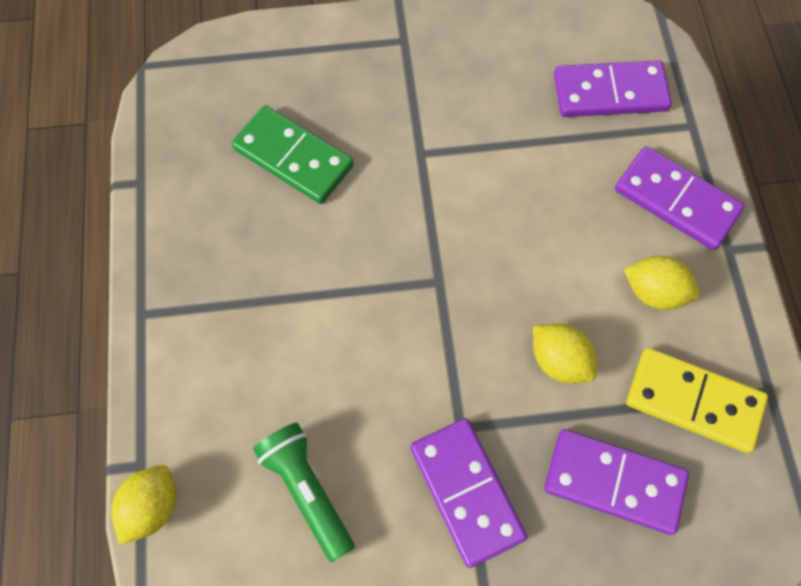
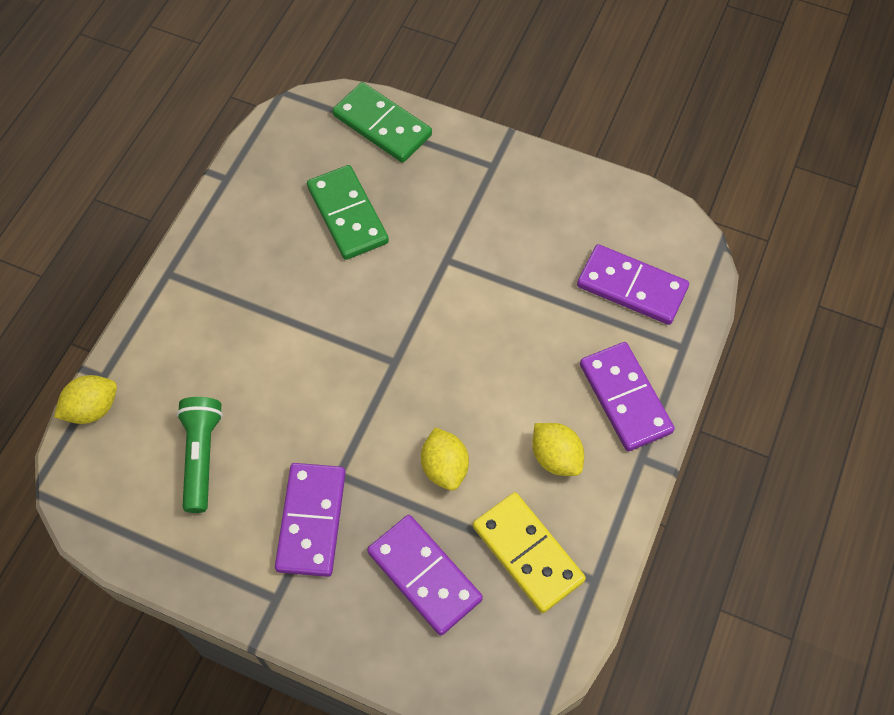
camera: 30 degrees right, 5 degrees down
none -> green domino [332,82,432,163]

